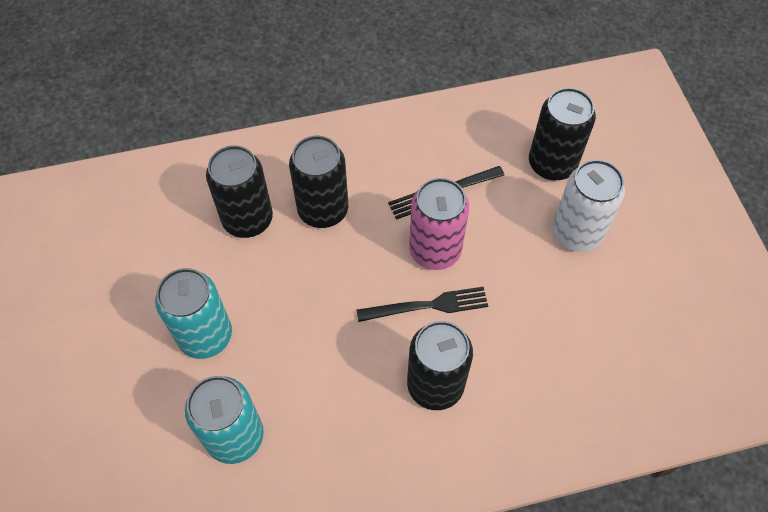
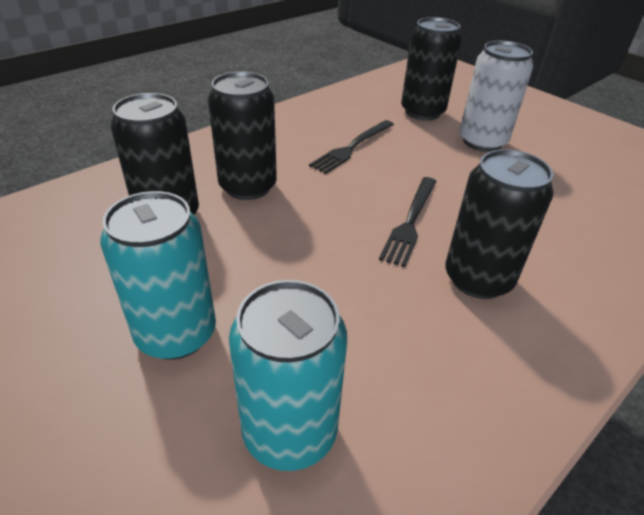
camera: 30 degrees left, 20 degrees down
black fork [357,287,488,322] -> black fork turned 150 degrees clockwise [379,177,436,267]
pink can [409,178,469,270] -> none

